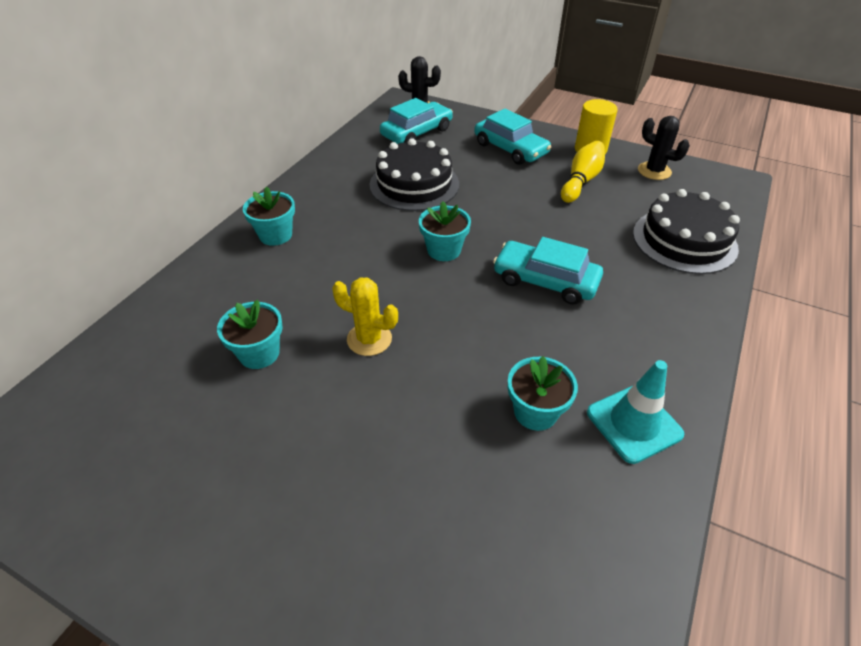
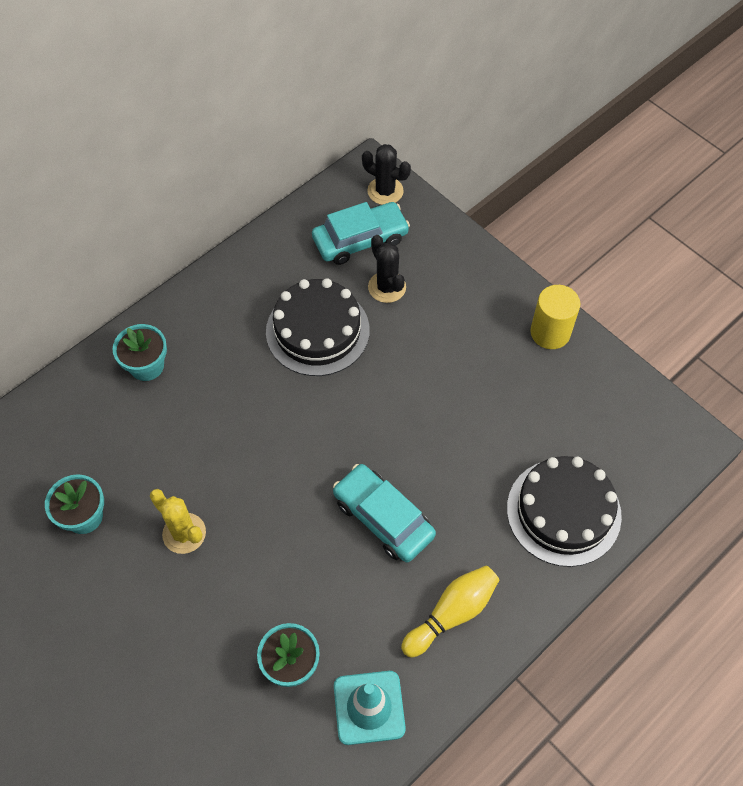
camera: 20 degrees right, 15 degrees up
turquoise flower pot [419,201,471,261] -> none
turquoise car [474,109,551,165] -> none
yellow bowling pin [561,141,605,203] -> yellow bowling pin moved to [401,565,499,658]
black cactus [638,116,690,180] -> black cactus moved to [368,235,406,303]

